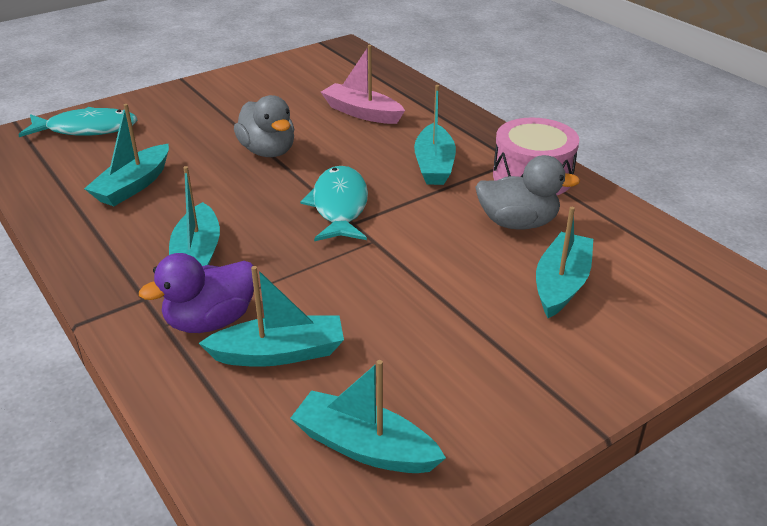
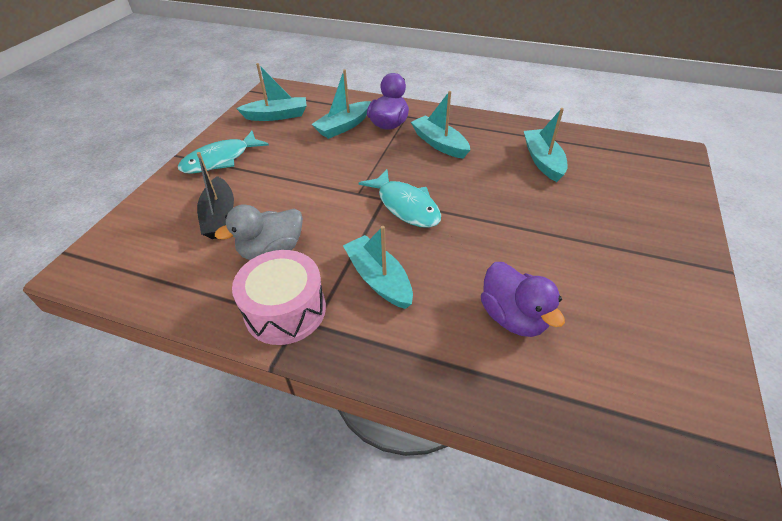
camera: 145 degrees right, 10 degrees up
turquoise fish [19,107,137,137] -> turquoise fish moved to [178,131,269,174]
grey duck [234,95,294,157] -> none
pink boat [321,45,405,124] -> purple duck [481,262,565,337]
turquoise boat [536,207,593,318] -> black boat [197,152,234,239]

